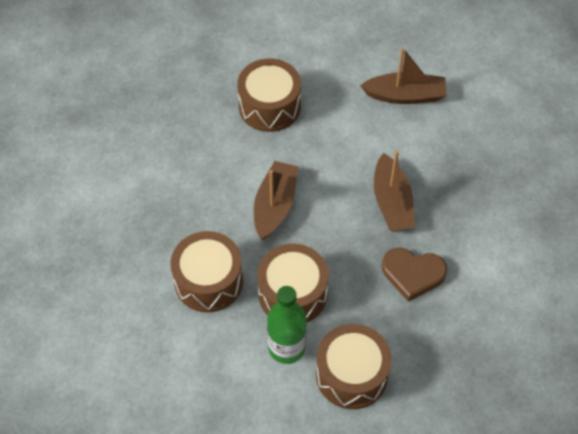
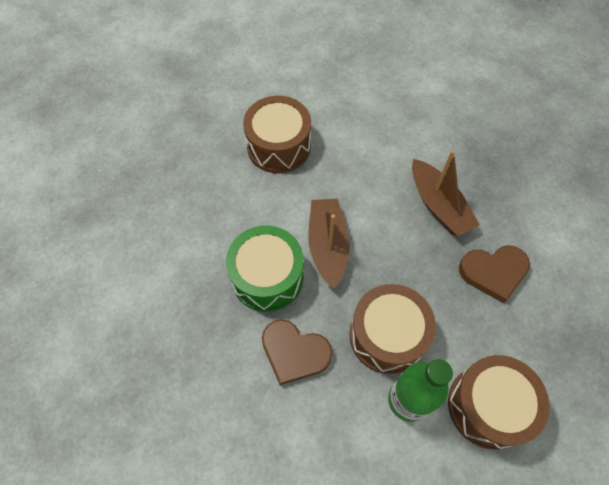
camera: 20 degrees left, 5 degrees up
brown drum [170,231,243,312] -> brown heart [262,319,333,385]
brown boat [360,48,447,104] -> none
none -> green drum [226,225,304,312]

